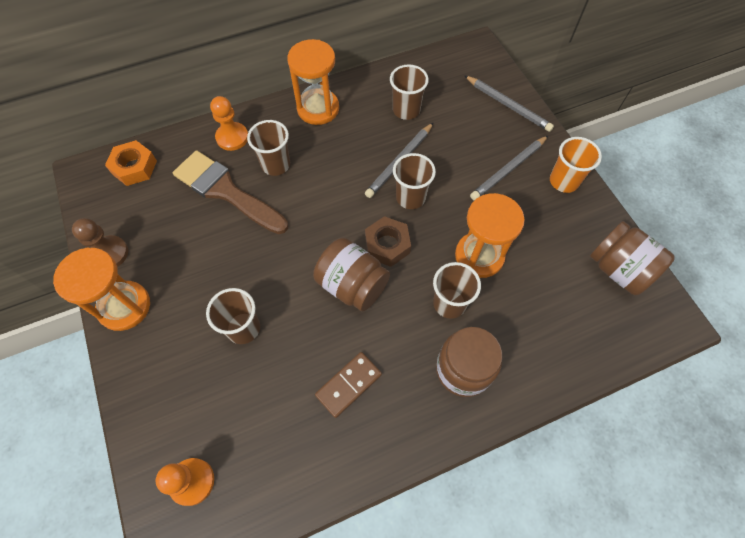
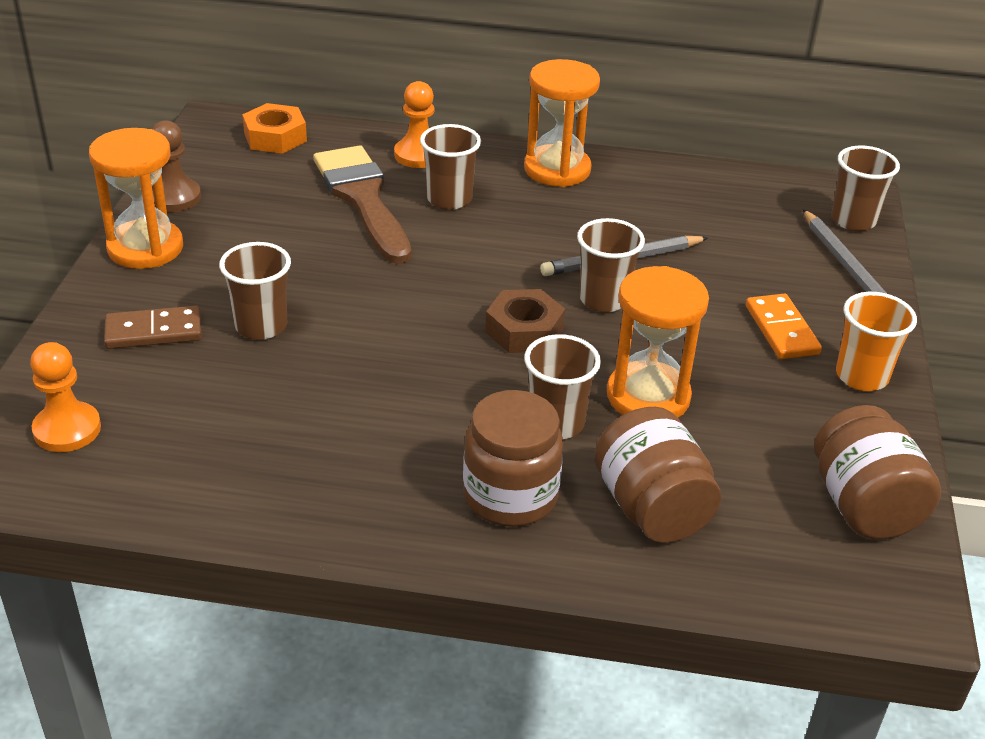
camera: 30 degrees right, 25 degrees down
brown jar [313,238,390,311] -> brown jar moved to [594,407,721,543]
brown domino [315,352,382,418] -> brown domino moved to [104,306,202,349]
brown cup [390,64,429,120] -> brown cup moved to [831,146,900,231]
grey pencil [470,135,549,200] -> orange domino [746,294,822,359]

